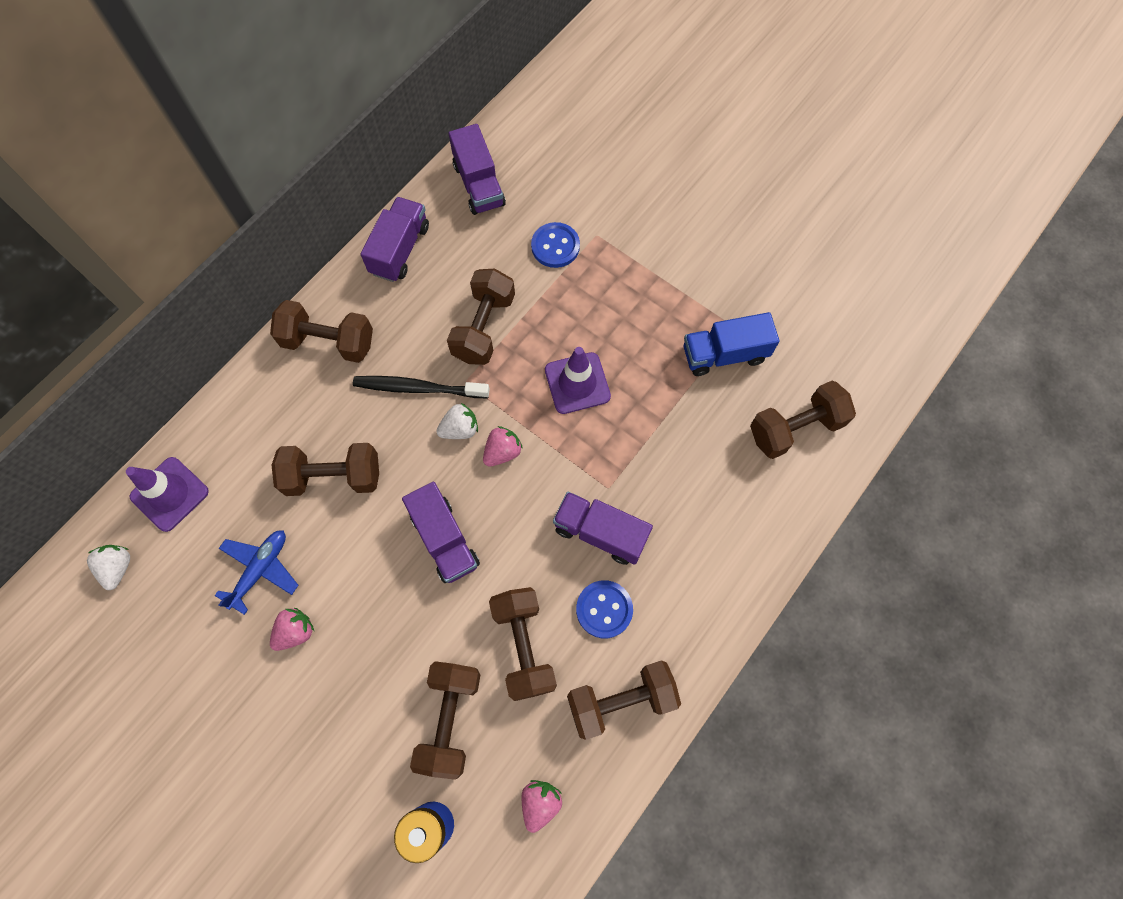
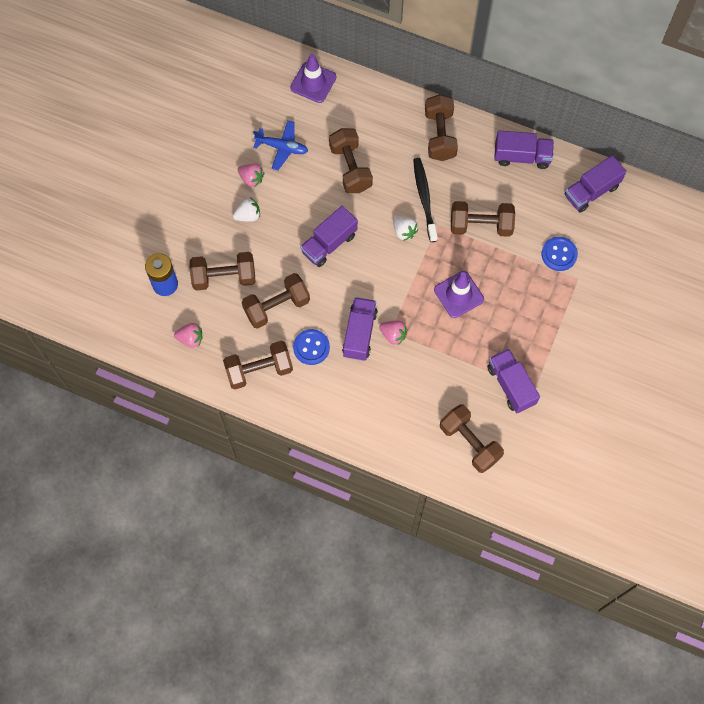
camera: 75 degrees right, 0 degrees up
white strawberry [87,545,130,590] -> white strawberry moved to [233,198,260,222]
pink strawberry [483,426,523,467] -> pink strawberry moved to [379,321,408,346]
brown dumbbell [567,660,681,740] -> brown dumbbell turned 75 degrees counterclockwise [223,341,293,389]
blue truck [684,312,780,376] -> purple truck [487,348,540,413]

